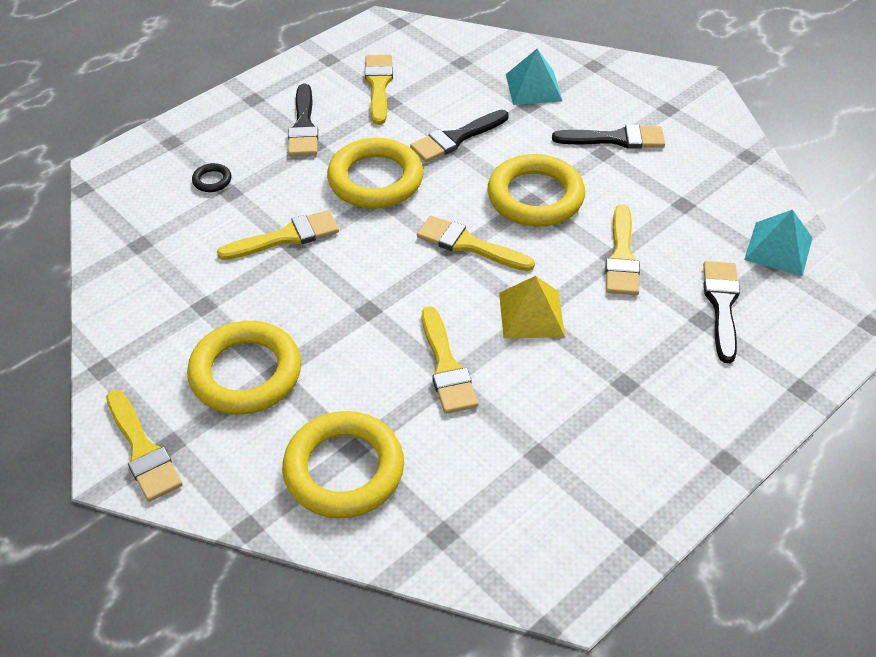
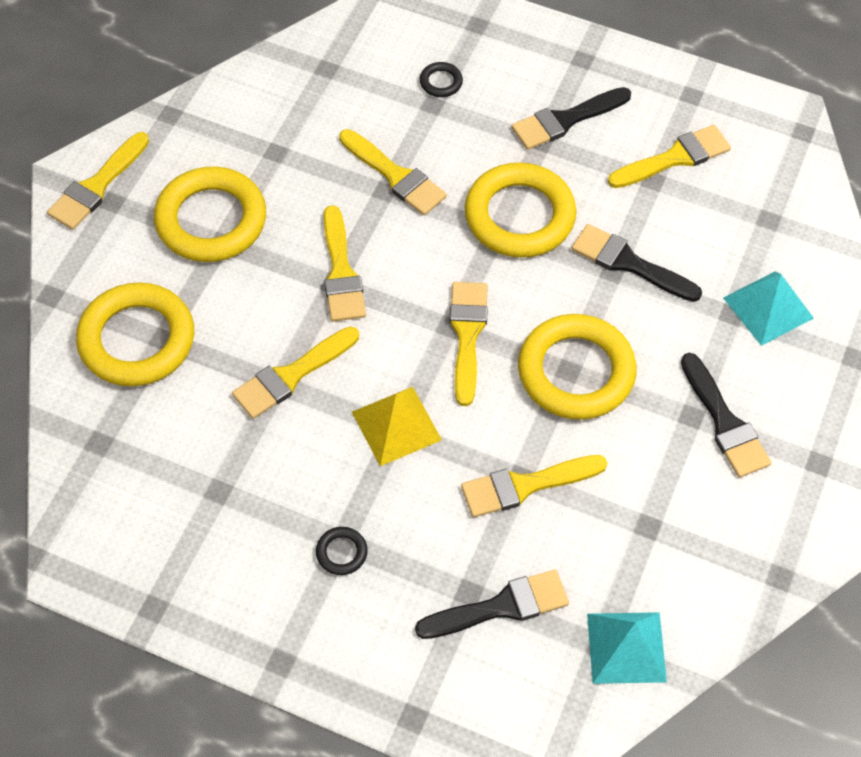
camera: 65 degrees right, 10 degrees up
none -> black ring [316,527,368,575]
none -> yellow brush [323,205,366,322]

